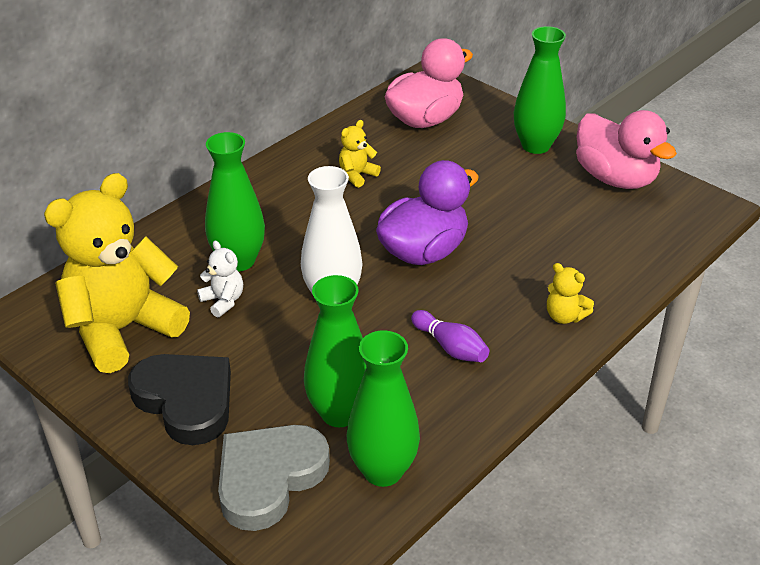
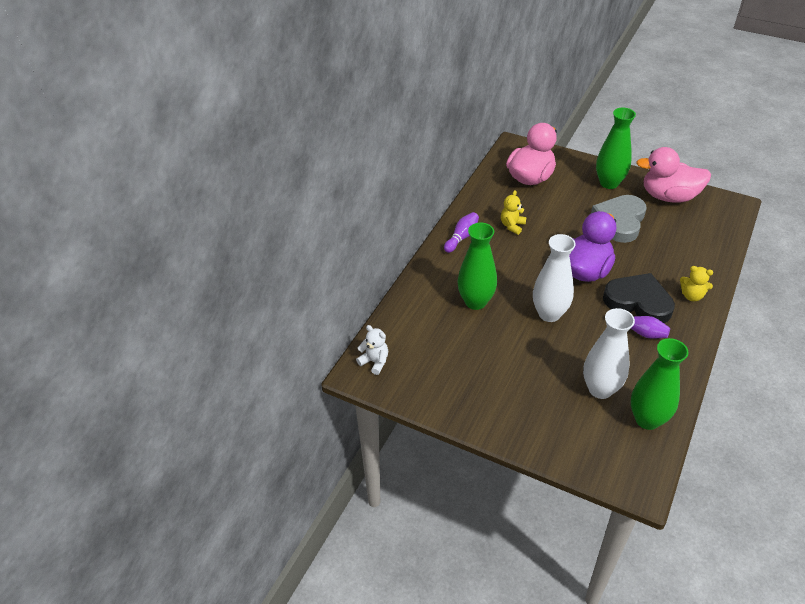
camera: 15 degrees left, 5 degrees up
yellow teddy bear [44,173,190,373] -> none
black heart [128,354,231,445] -> black heart moved to [603,273,675,323]
white teddy bear [197,241,243,318] -> white teddy bear moved to [356,325,388,375]
grey heart [218,425,330,531] -> grey heart moved to [591,195,646,243]
green vase [304,275,367,427] -> white vase [583,308,635,399]
pink duck [576,110,677,189] -> pink duck turned 150 degrees clockwise [636,147,711,202]
none -> purple bowling pin [444,212,479,253]

